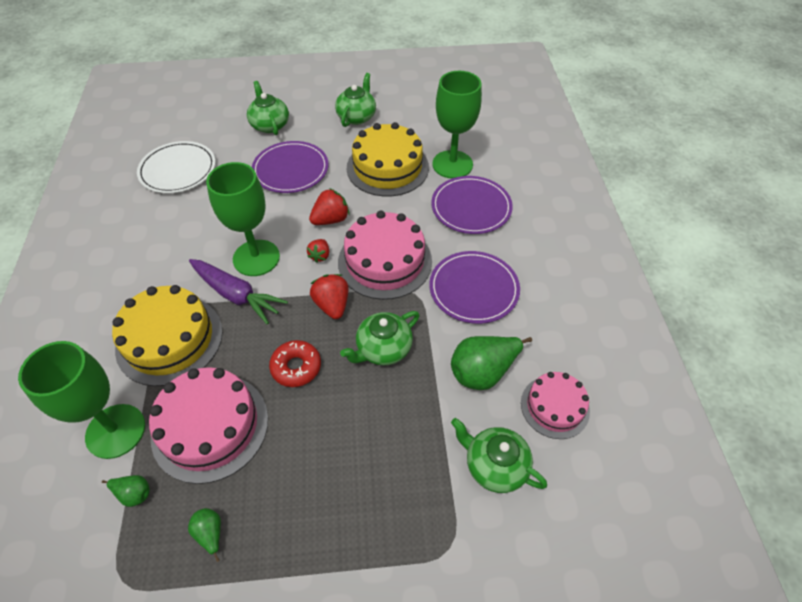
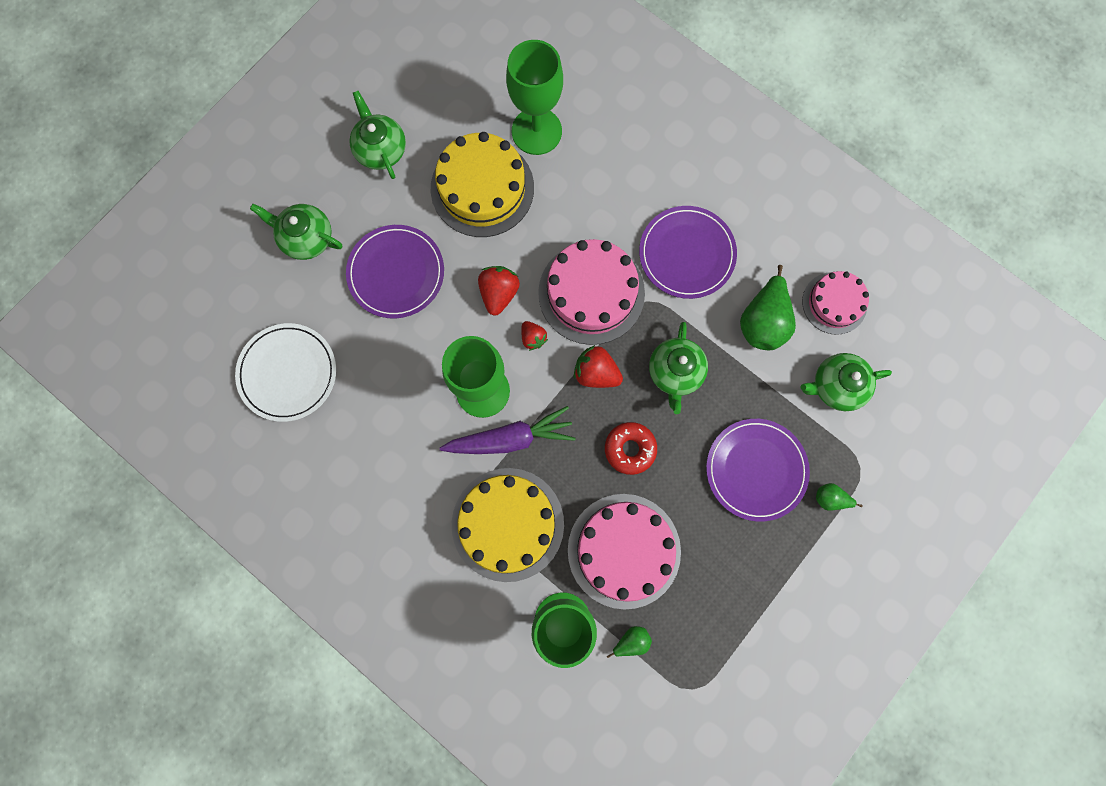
camera: 45 degrees left, 25 degrees up
green pear [188,508,221,562] -> green pear moved to [816,483,863,511]
purple plate [431,176,513,234] -> purple plate moved to [706,419,810,522]

